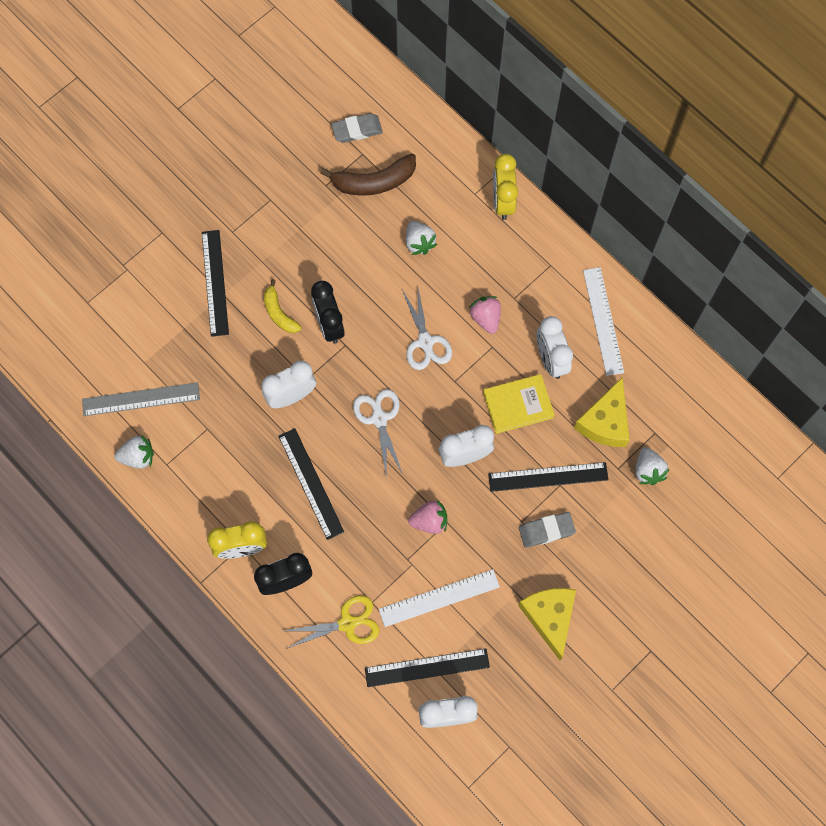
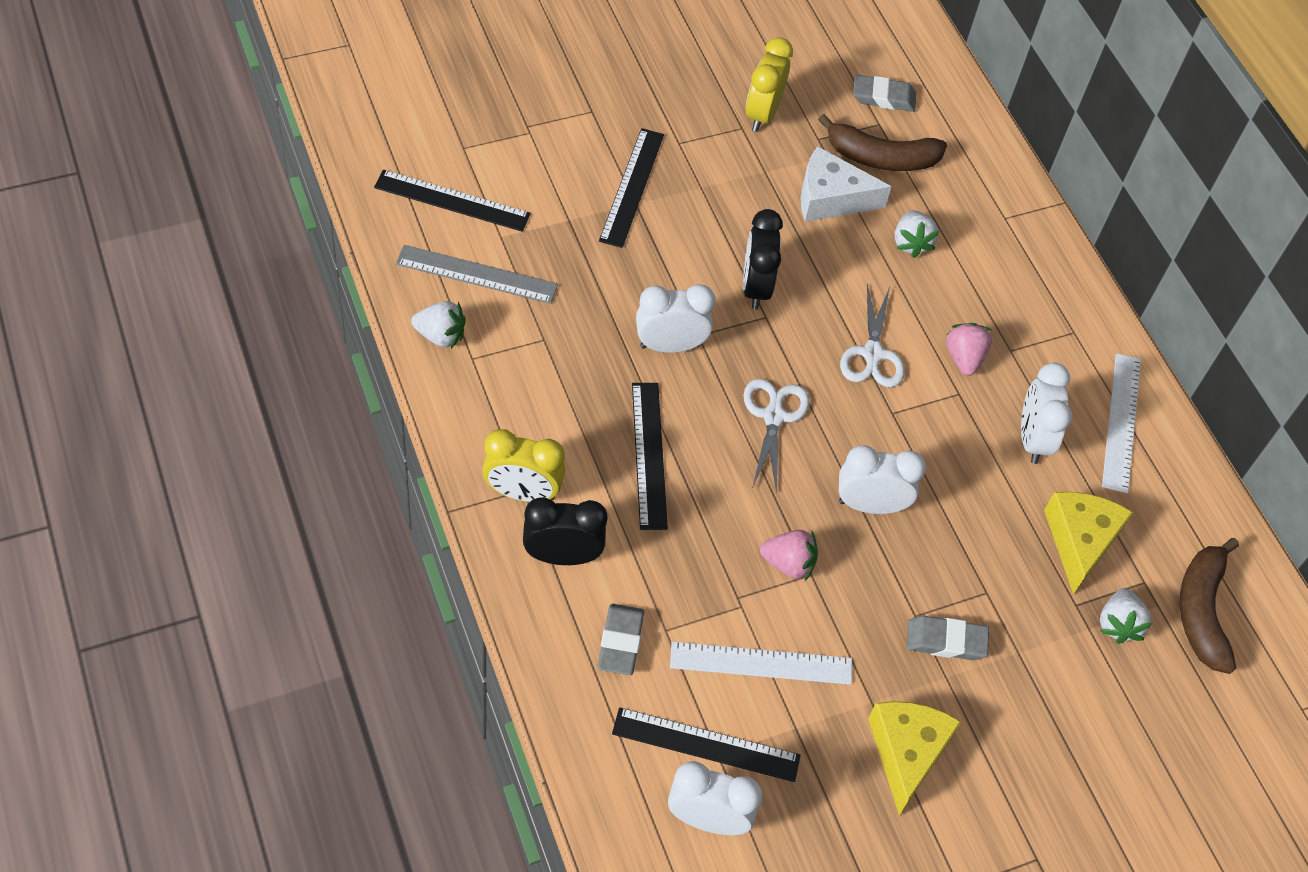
camera: 15 degrees right, 15 degrees down
yellow banana [264,279,301,333] -> none
yellow scissors [285,595,379,649] -> grey eraser [598,604,644,675]
yellow book [483,374,555,434] -> none
black ruler [488,462,608,492] -> black ruler moved to [374,170,531,232]
yellow clock [493,154,518,220] -> yellow clock moved to [745,37,793,132]
yellow cheese [574,377,629,447] -> yellow cheese turned 150 degrees clockwise [1044,492,1133,595]
none -> white cheese [800,146,892,222]
none -> brown banana [1180,538,1239,674]

